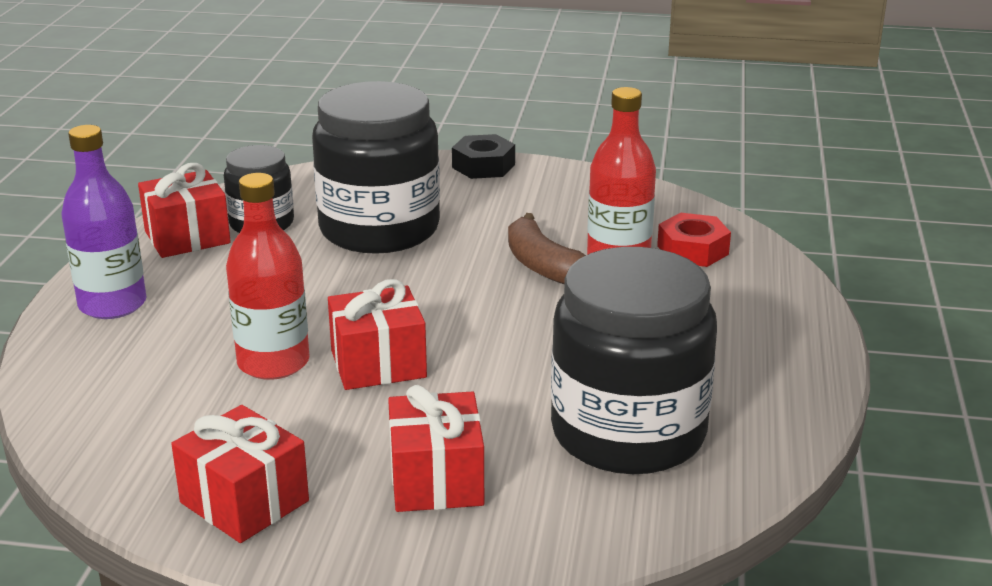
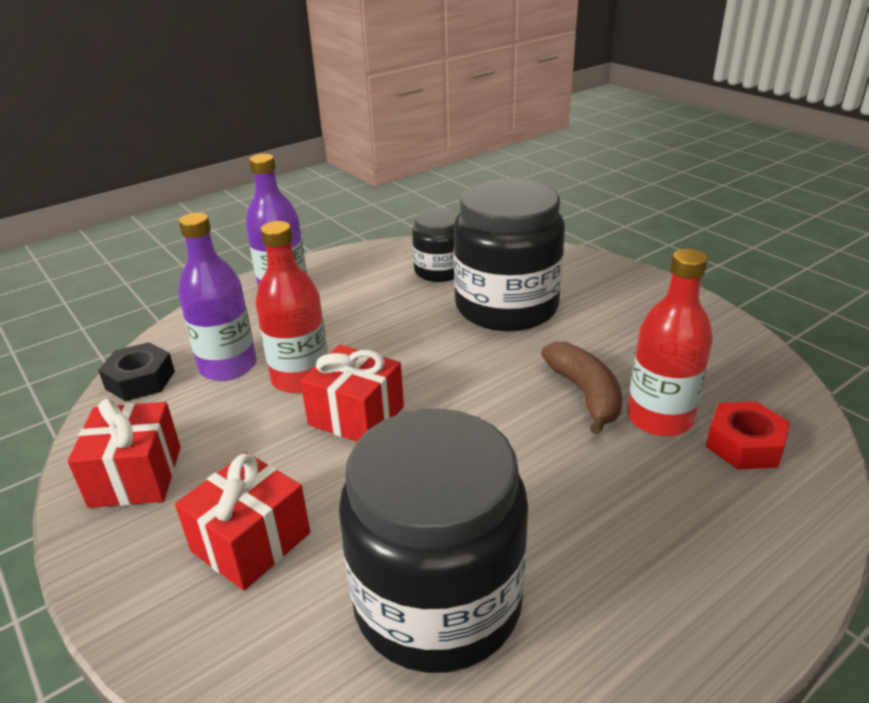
camera: 45 degrees right, 5 degrees up
red gift [138,163,231,258] -> none
black nut [452,134,515,179] -> black nut moved to [98,342,175,401]
brown banana [508,213,586,284] -> brown banana turned 150 degrees clockwise [541,342,622,435]
none -> purple bottle [178,213,257,381]

